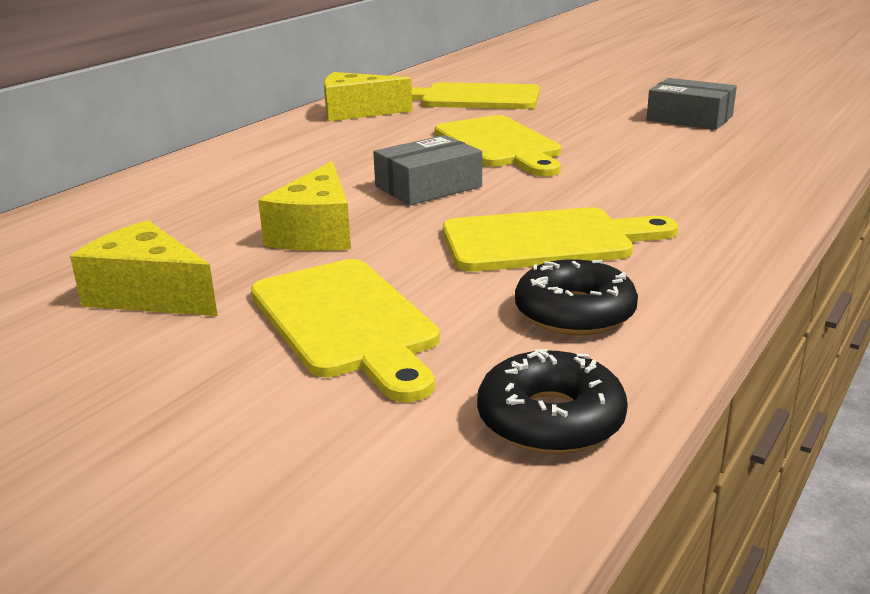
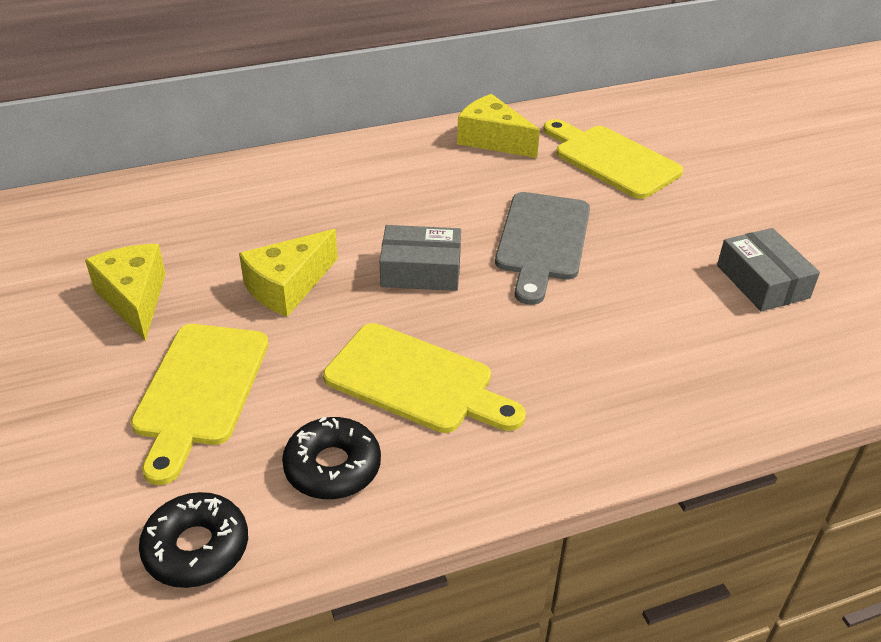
camera: 35 degrees right, 15 degrees up
yellow cutting board [435,115,561,177] -> grey cutting board [495,192,590,305]

